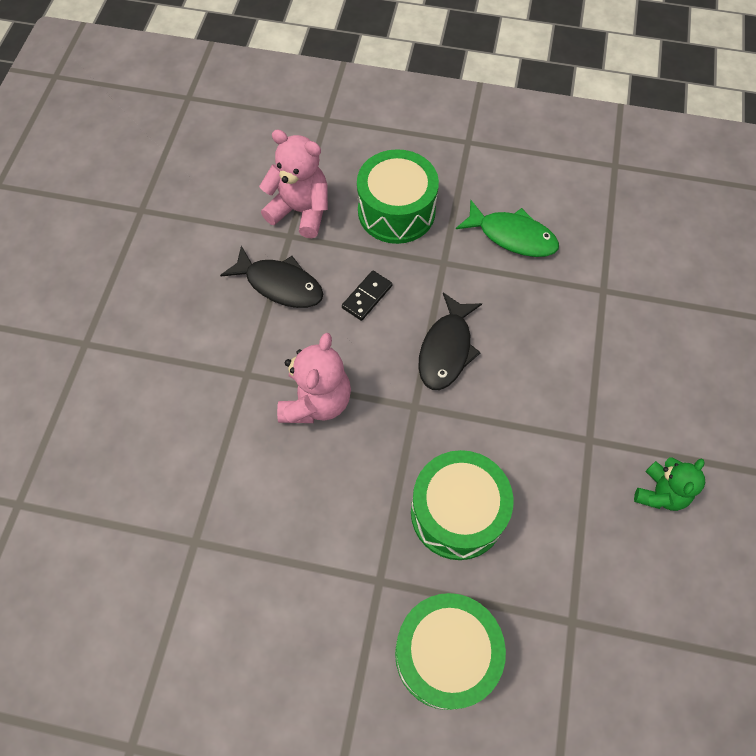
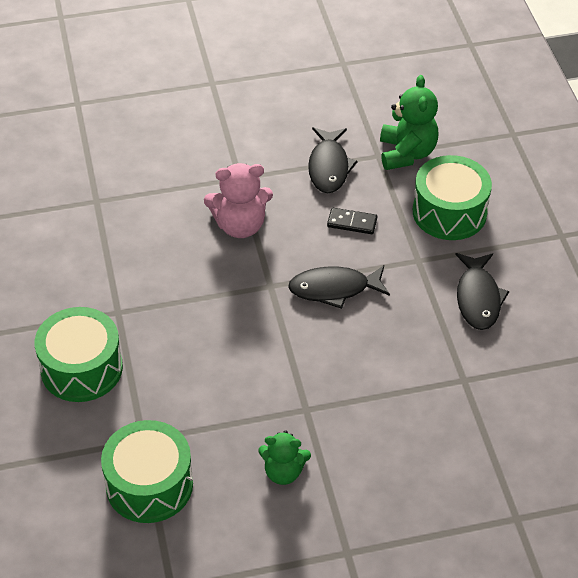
camera: 65 degrees right, 15 degrees down
pink teddy bear [259,129,328,238] -> green teddy bear [380,75,438,170]
green drum [411,450,514,560] -> green drum moved to [101,420,193,523]
green fish [456,200,559,257] -> black fish [455,253,509,330]

